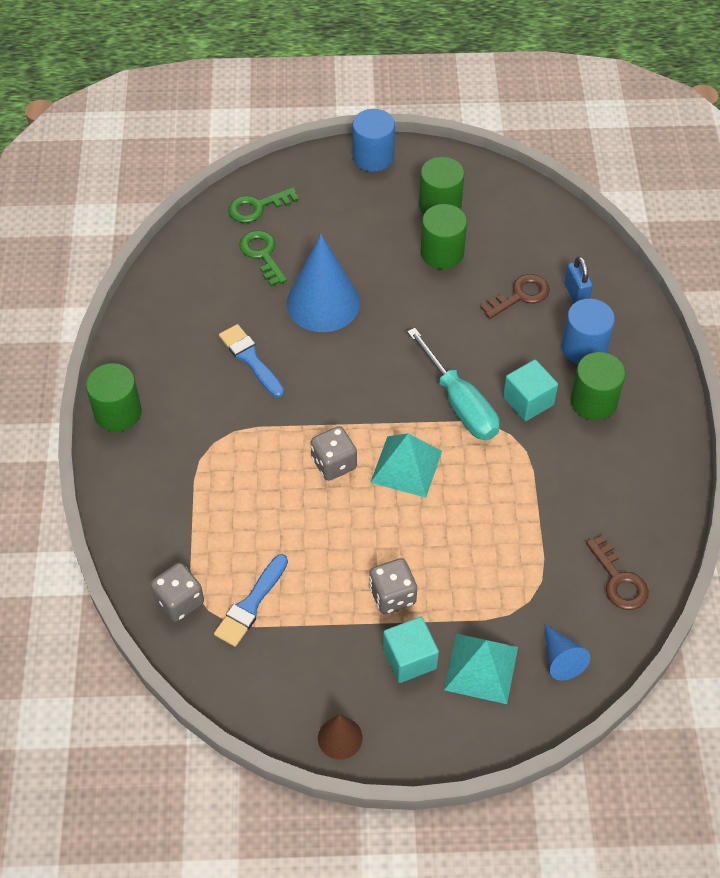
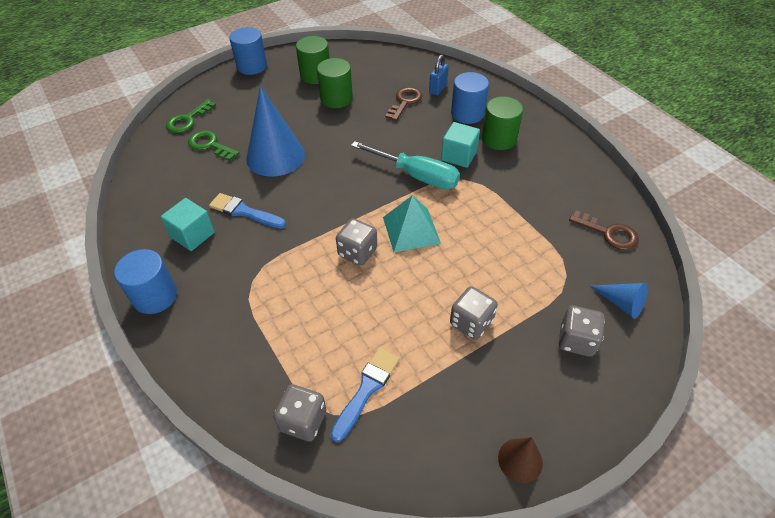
camera: 30 degrees left, 5 degrees down
green cylinder [86,363,141,432] -> blue cylinder [114,249,177,314]
blue brush [214,554,288,647] -> blue brush turned 150 degrees counterclockwise [330,348,400,442]
turquoise cube [383,617,439,683] -> turquoise cube moved to [161,198,215,251]
turquoise pyramid [444,634,518,704] -> grey dice [559,306,605,357]
blue padlock [564,256,593,303] -> blue padlock turned 75 degrees clockwise [429,55,449,95]

